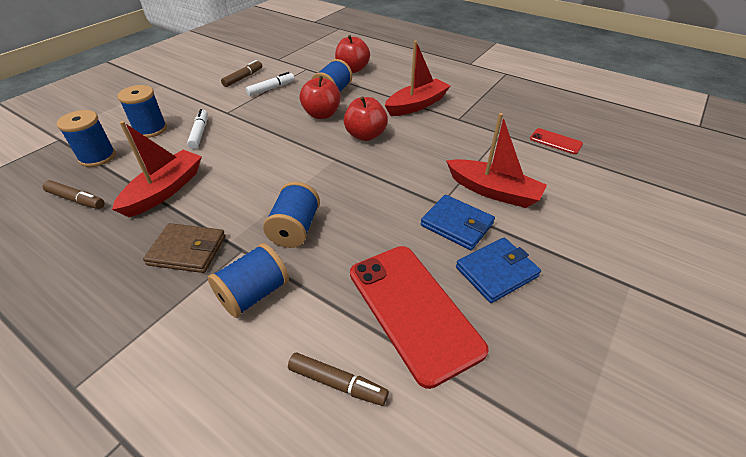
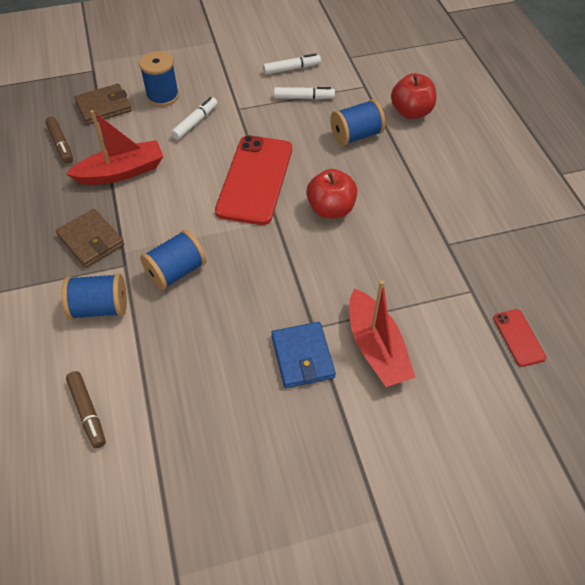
camera: 40 degrees right, 10 degrees up
blue spool [57,110,116,167] -> brown wallet [74,83,132,125]
brown marker [221,60,262,87] -> white marker [263,53,321,74]
red apple [299,76,341,119] -> none
red phone [350,246,489,389] -> red phone moved to [215,135,292,225]
red boat [385,41,450,116] -> none
blue wallet [456,238,541,303] -> none

